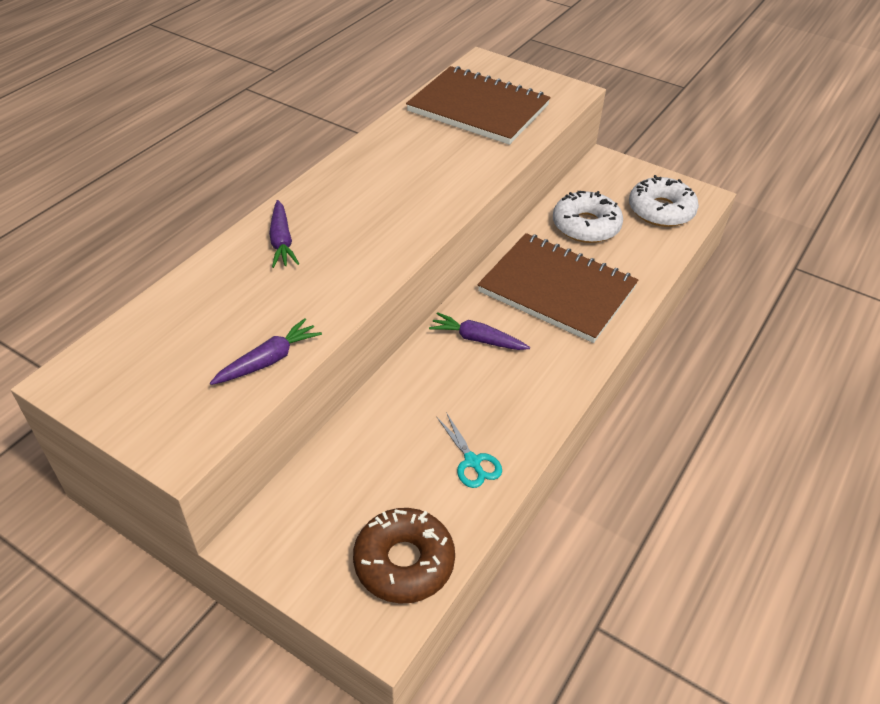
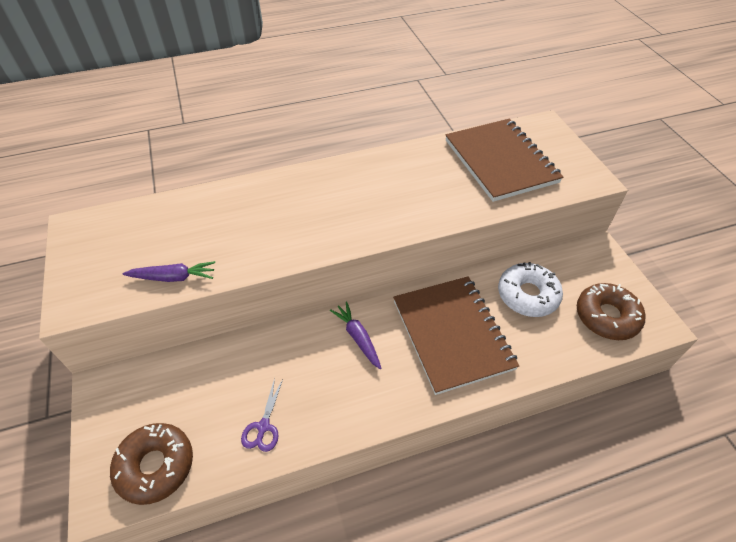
camera: 40 degrees right, 5 degrees up
purple carrot [269,200,299,268] -> none
turquoise scissors [437,412,502,488] -> purple scissors [241,378,283,452]
white donut [629,175,699,227] -> brown donut [577,283,645,340]

